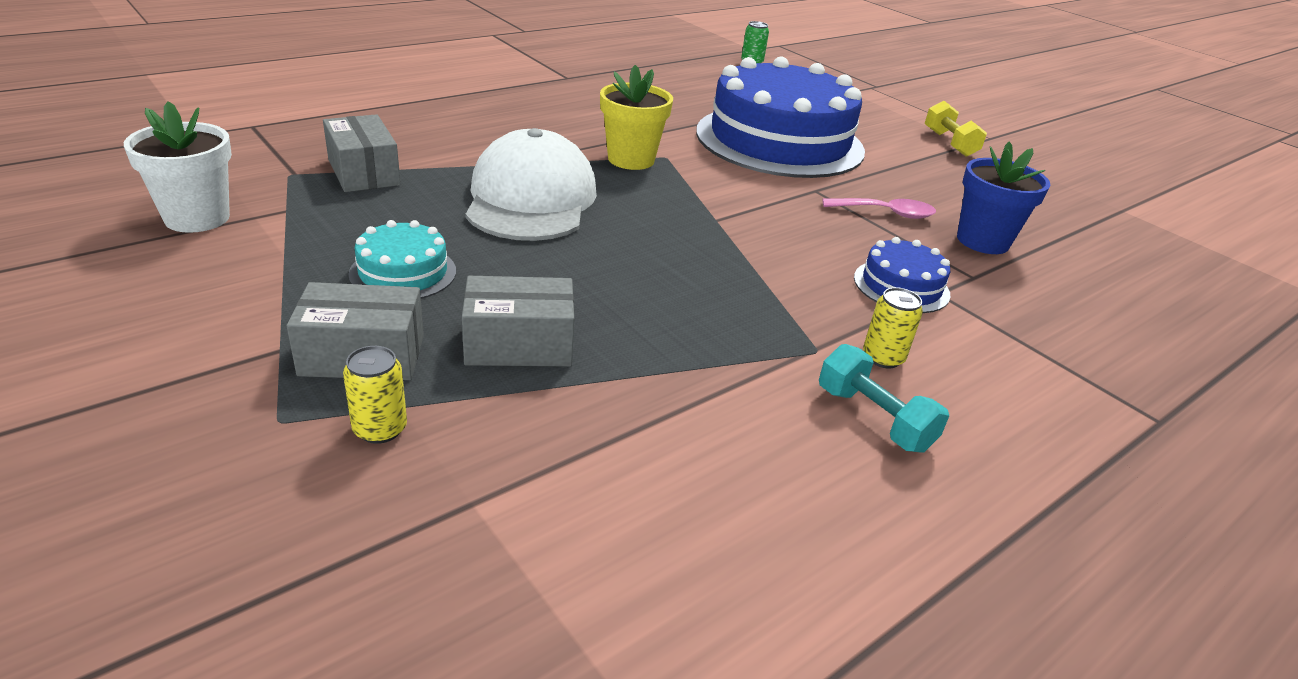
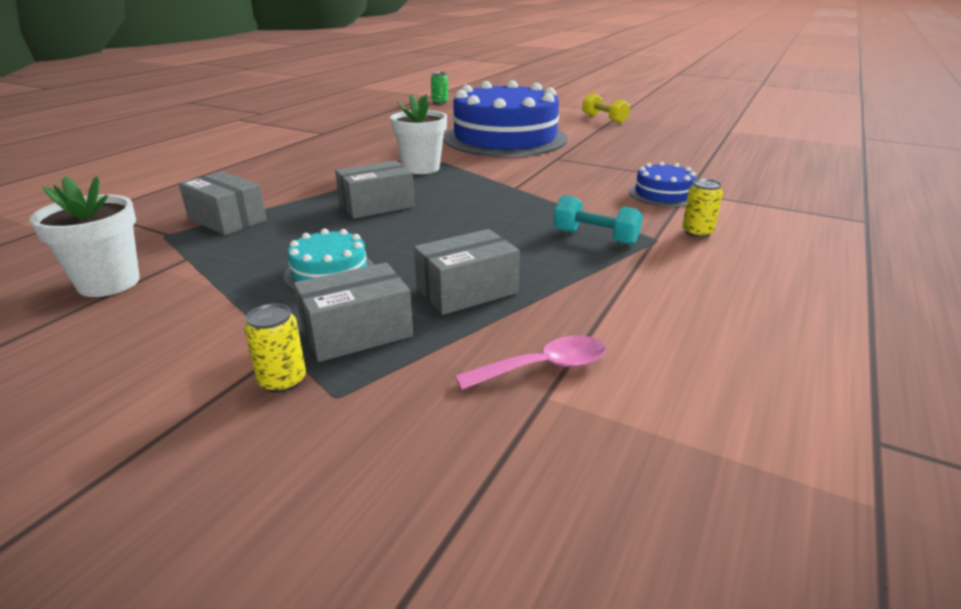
camera: 20 degrees left, 5 degrees down
yellow can [343,346,407,444] -> yellow can moved to [244,303,306,393]
white cap [466,128,597,241] -> grey box [335,161,415,219]
yellow flower pot [600,65,673,170] -> white flower pot [390,94,447,174]
turquoise dumbbell [819,344,949,452] -> turquoise dumbbell moved to [554,195,643,245]
pink spoon [822,198,936,219] -> pink spoon moved to [455,336,606,390]
blue flower pot [957,142,1050,254] -> none

